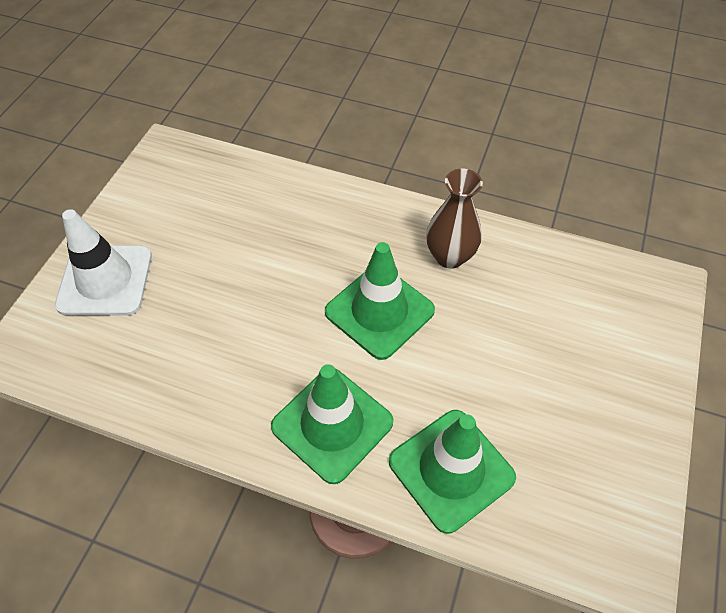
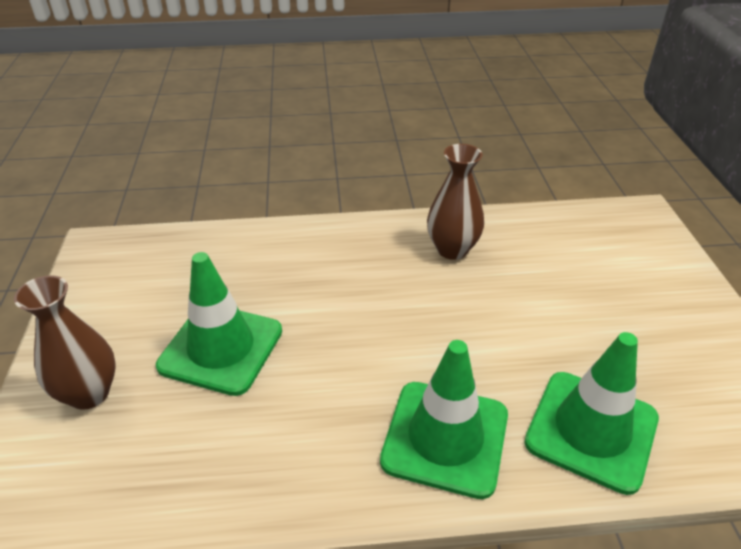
camera: 25 degrees left, 15 degrees down
white traffic cone [55,209,152,316] -> brown vase [14,275,116,410]
green traffic cone [325,242,435,360] -> green traffic cone moved to [156,252,282,396]

